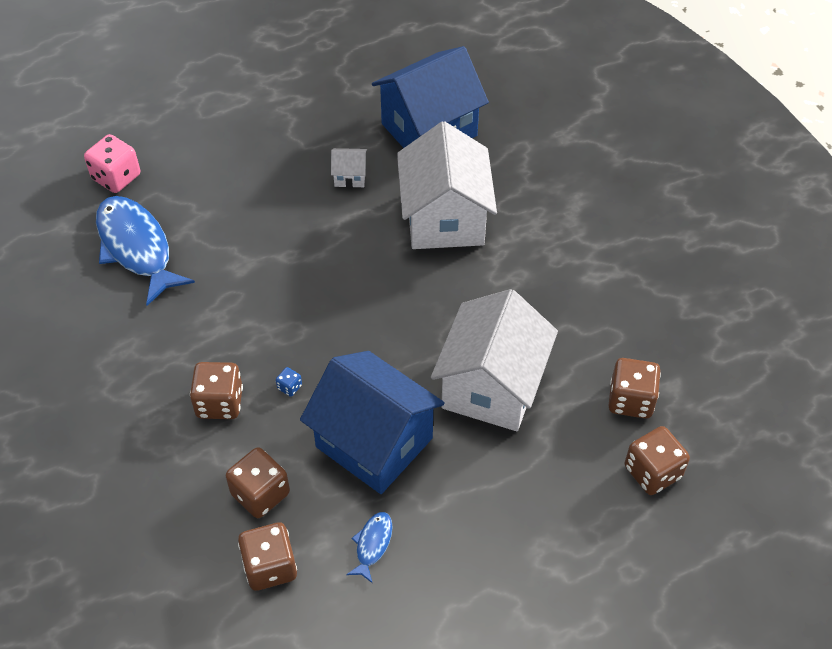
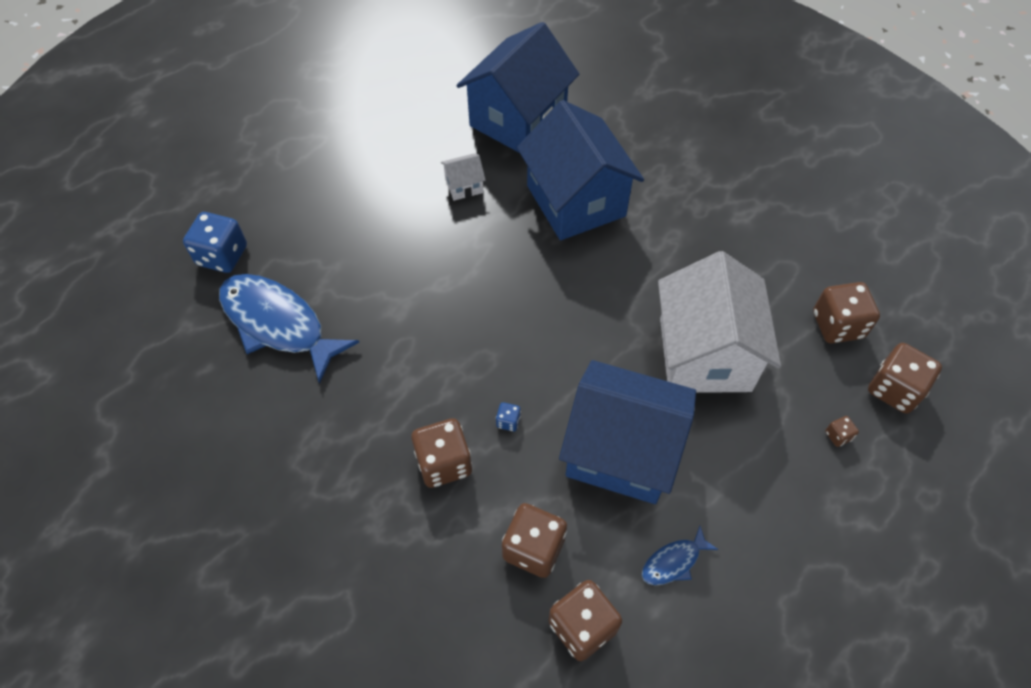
camera: 20 degrees left, 5 degrees up
pink dice [84,134,140,193] -> blue dice [183,212,247,273]
blue fish [346,512,393,583] -> blue fish turned 120 degrees counterclockwise [642,526,719,585]
white house [397,121,497,249] -> blue house [517,100,644,240]
none -> brown dice [825,416,859,447]

